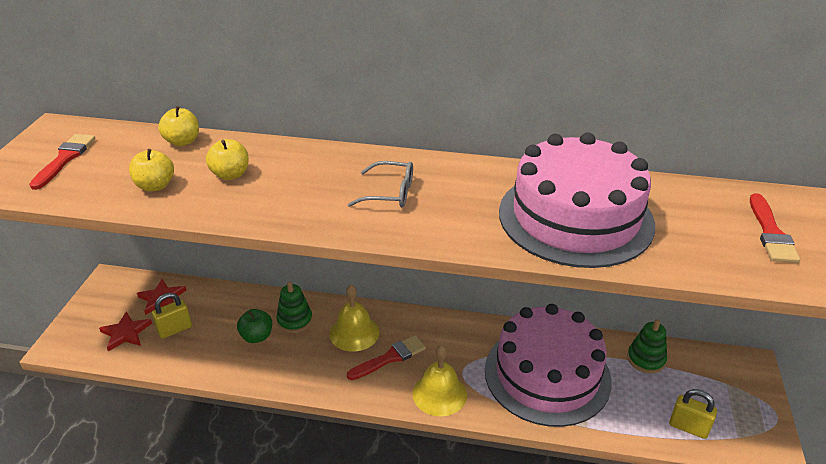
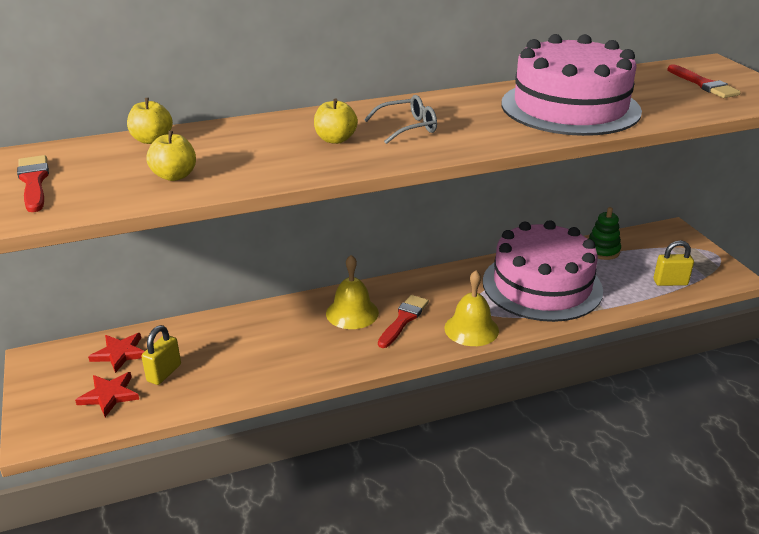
camera: 30 degrees left, 5 degrees down
yellow apple [206,139,248,180] -> yellow apple moved to [314,99,358,144]
green apple [237,309,272,343] -> none
green stacking toy [276,281,313,333] -> none

